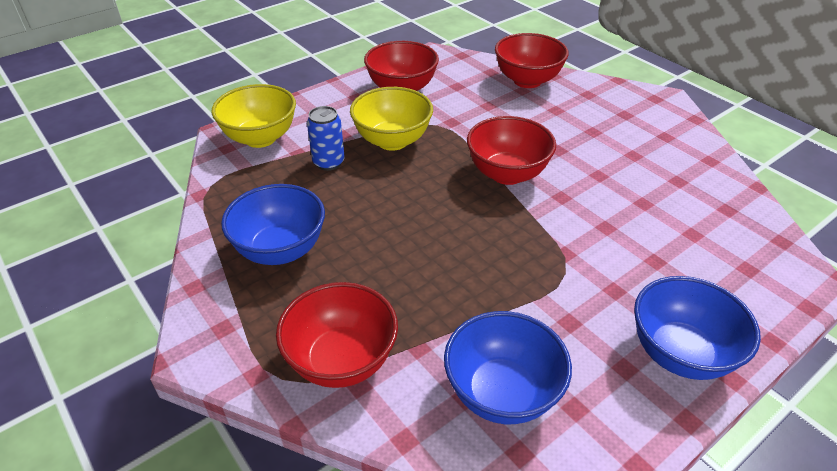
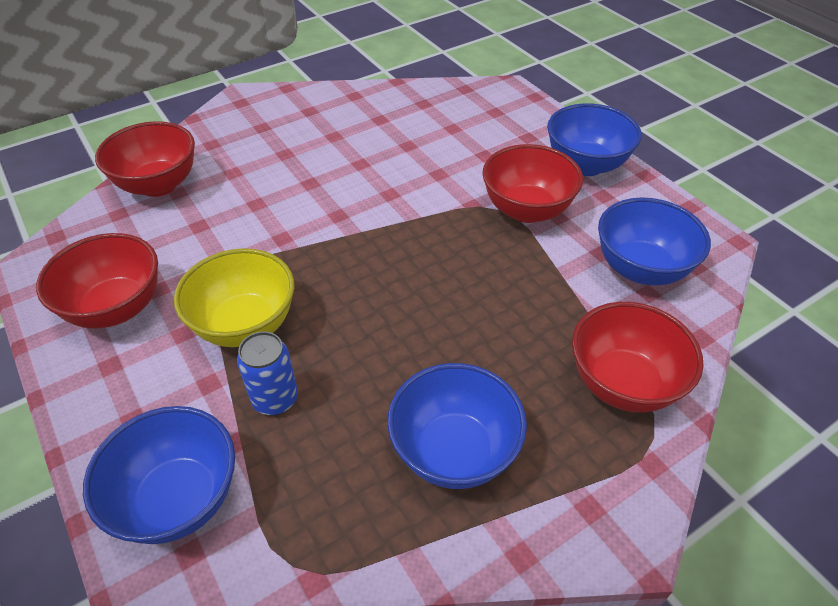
camera: 85 degrees left, 5 degrees up
yellow bowl [211,84,296,148] -> blue bowl [83,406,235,544]
red bowl [467,116,556,185] -> red bowl moved to [482,144,583,223]

